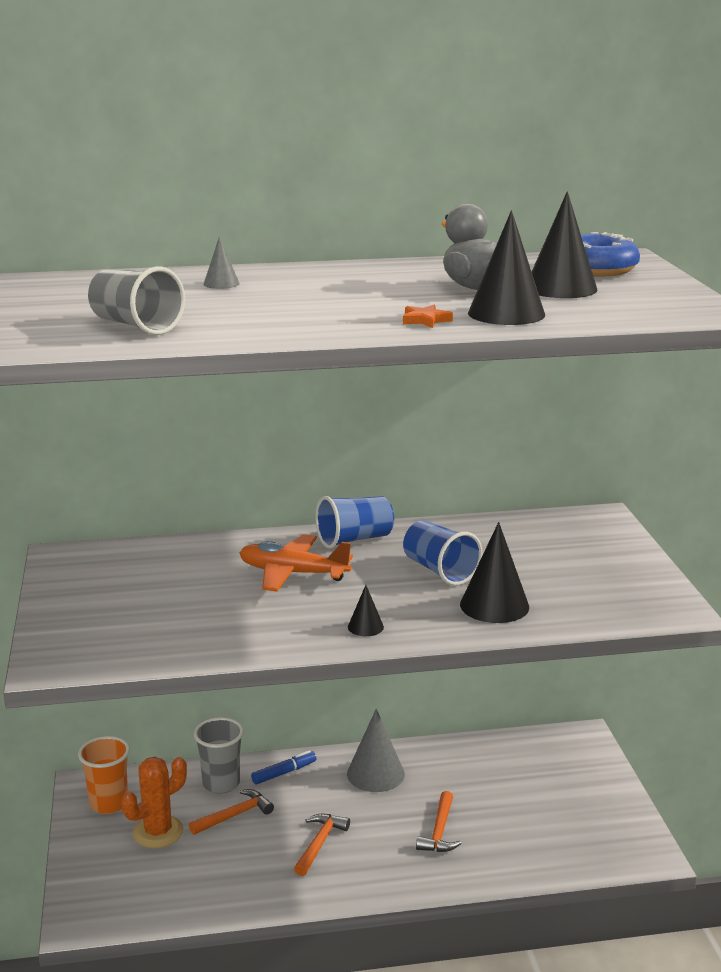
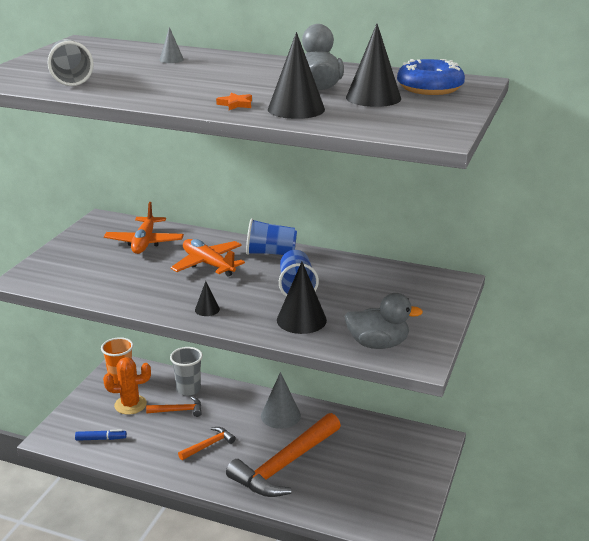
camera: 30 degrees right, 5 degrees up
blue marker [251,750,317,784] -> blue marker moved to [75,429,127,441]
orange hammer [416,791,462,852] -> orange hammer [226,413,341,497], size x2.20
none -> orange plane [104,202,184,254]
none -> grey duck [344,293,423,349]

